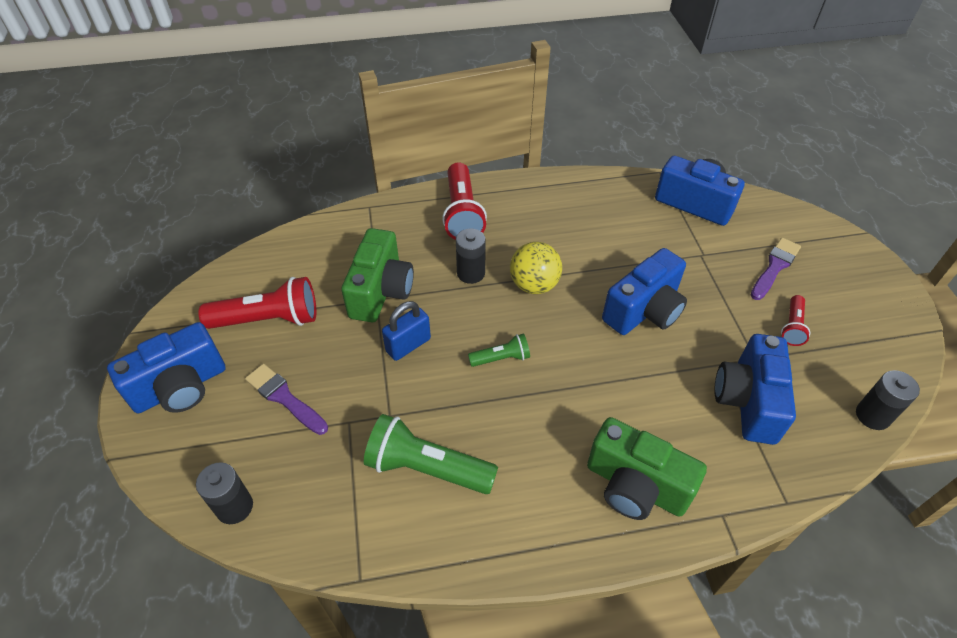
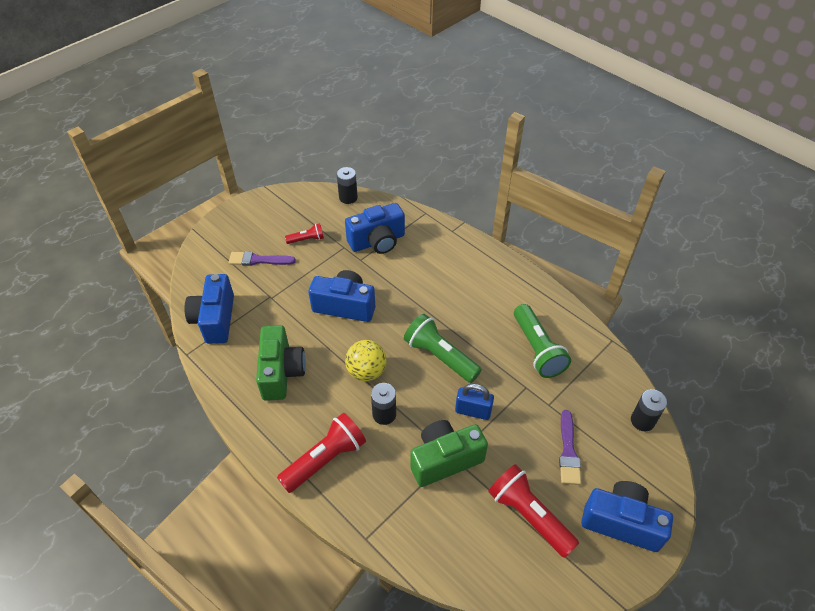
camera: 125 degrees left, 0 degrees up
green flashlight [468,334,530,367] -> green flashlight [404,314,482,383], size x1.88
green camera [587,417,707,520] -> green camera moved to [256,325,306,401]

